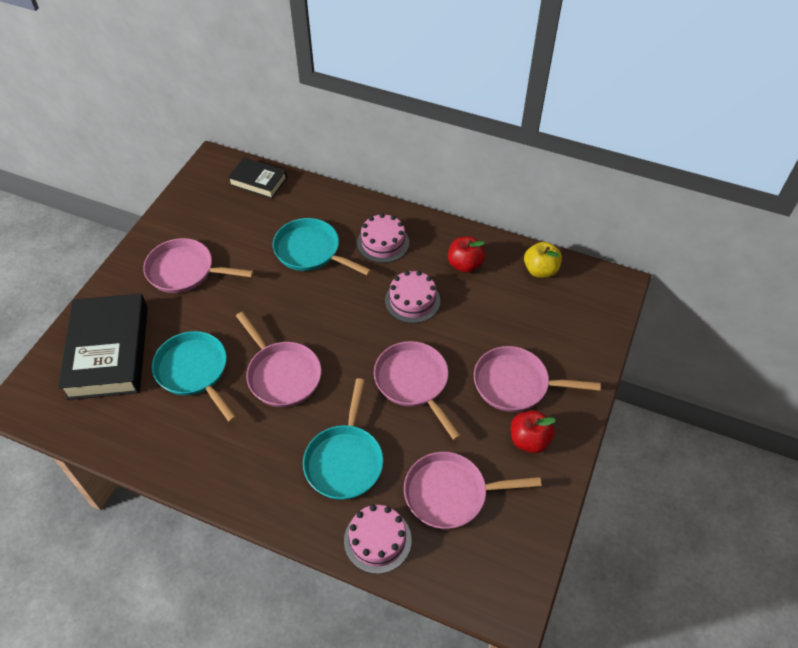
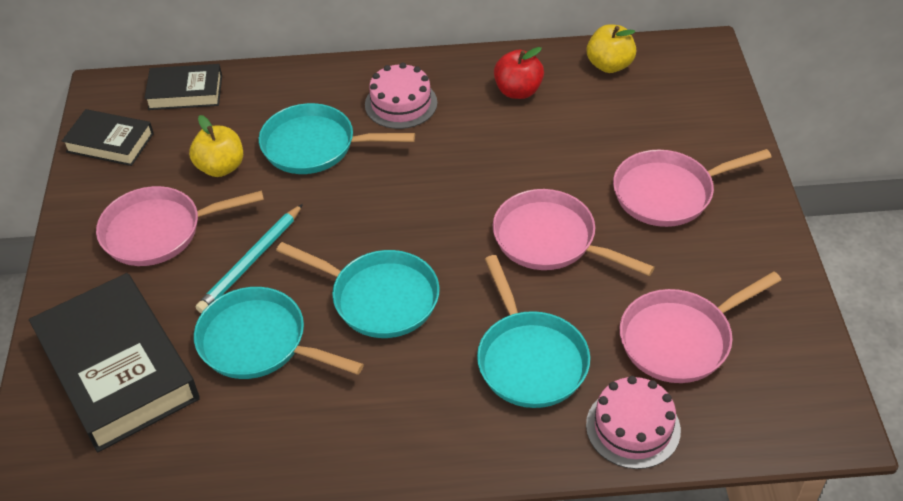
camera: 25 degrees left, 5 degrees down
pink pan [236,312,321,407] -> turquoise pan [276,242,440,338]
pink cake [385,271,440,323] -> none
red apple [511,410,556,453] -> none
none -> black book [62,109,154,166]
none -> yellow apple [189,115,243,177]
none -> turquoise pencil [196,204,303,313]

